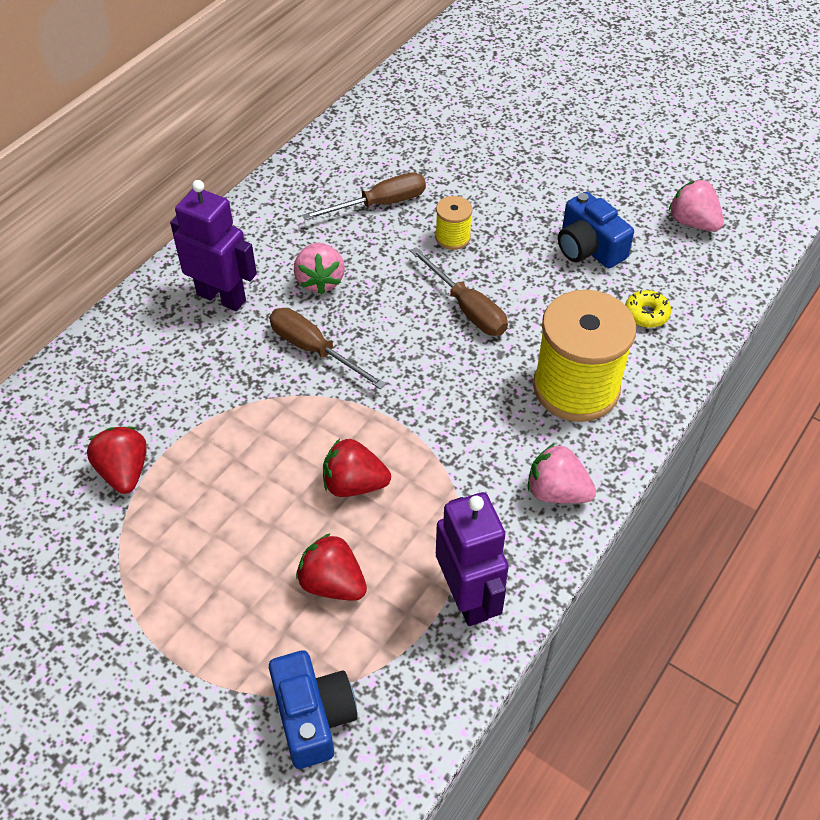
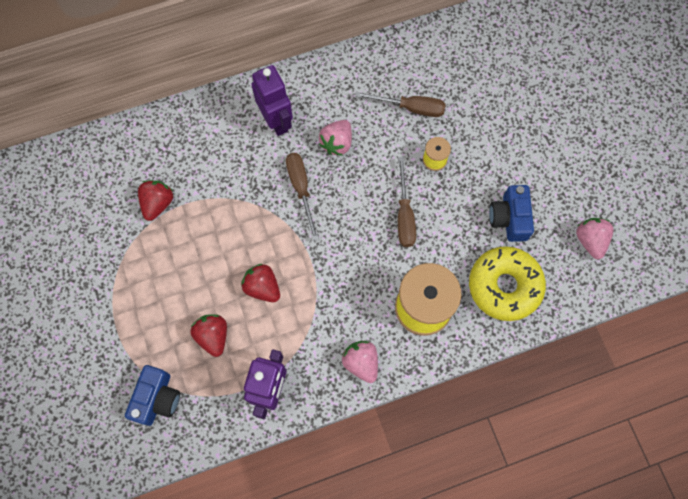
camera: 35 degrees right, 20 degrees up
yellow donut [625,290,671,328] -> yellow donut [469,246,546,321], size x2.38

